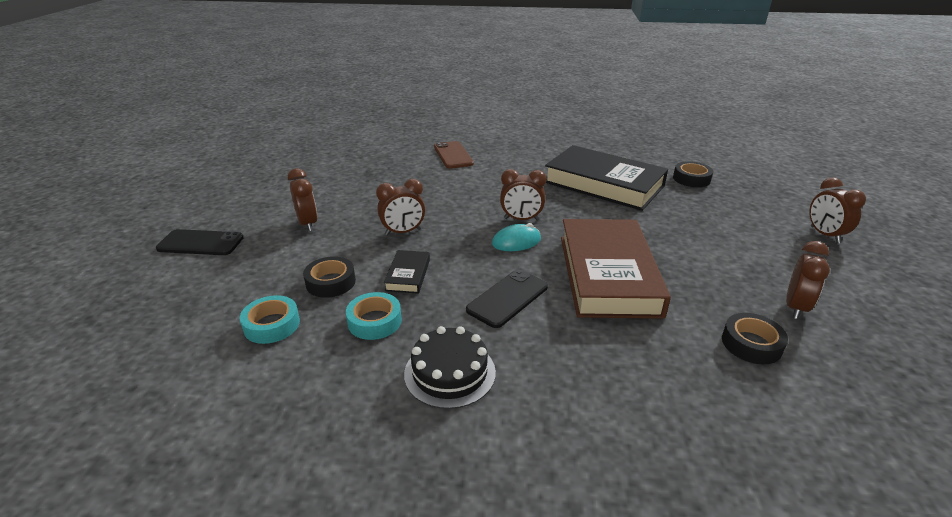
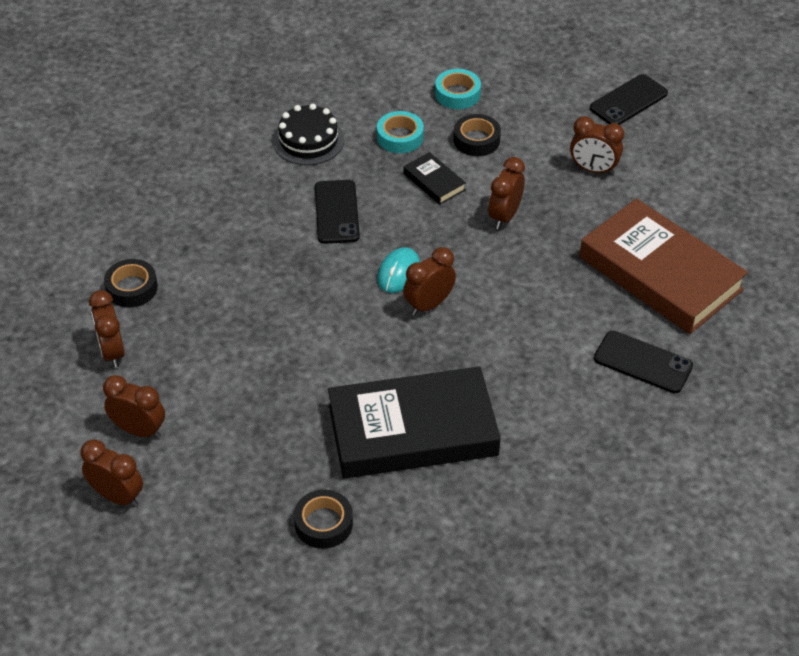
camera: 135 degrees right, 15 degrees up
brown phone [434,141,474,169] -> black phone [594,331,693,393]
brown book [561,219,671,319] -> brown book moved to [579,198,748,334]
none -> brown clock [103,375,165,439]

